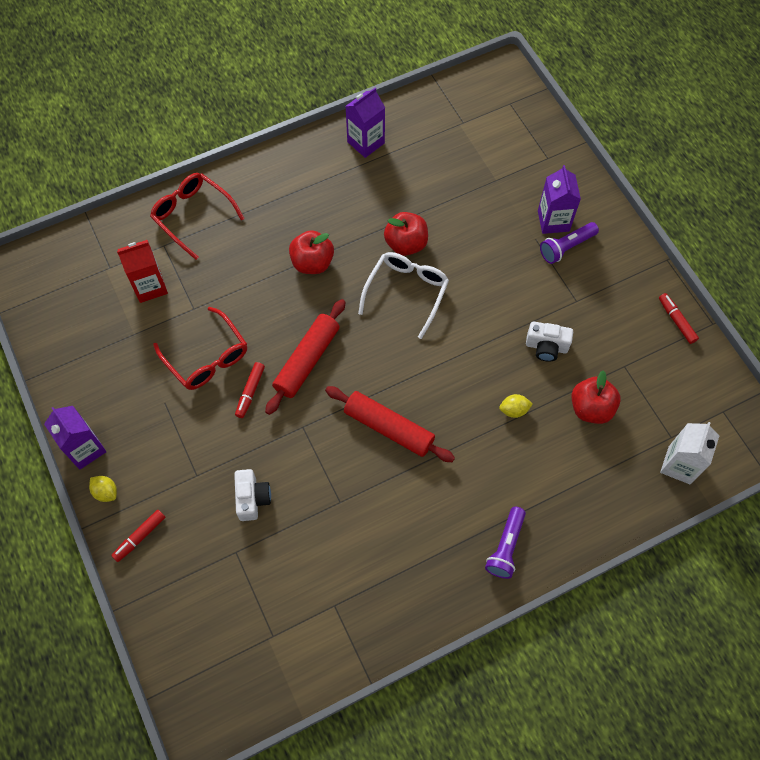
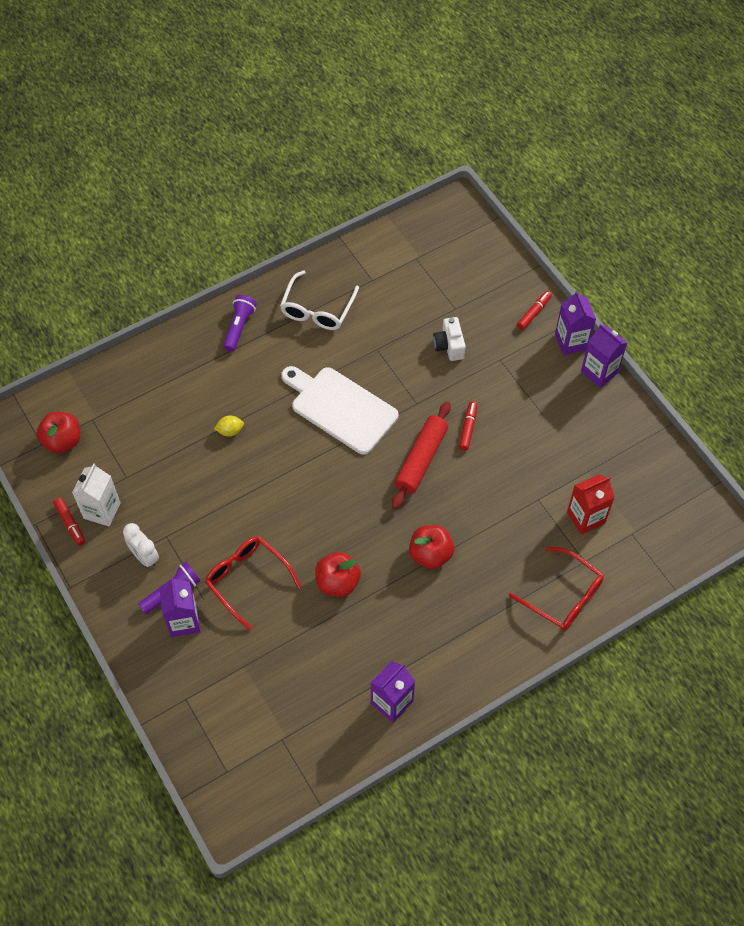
camera: 175 degrees right, 5 degrees down
yellow lemon [89,476,117,502] -> purple carton [555,291,596,355]
red glasses [153,306,247,390] -> red glasses moved to [205,536,302,631]
red rolling pin [325,386,455,462] -> white cutting board [281,366,399,455]
white glasses [358,252,449,339] -> white glasses moved to [280,270,359,330]
white camera [526,321,573,362] -> none
red apple [571,371,621,424] -> red apple moved to [36,412,80,454]
white carton [660,422,720,484] -> white carton moved to [72,463,121,526]
none -> white clock [123,523,159,568]

